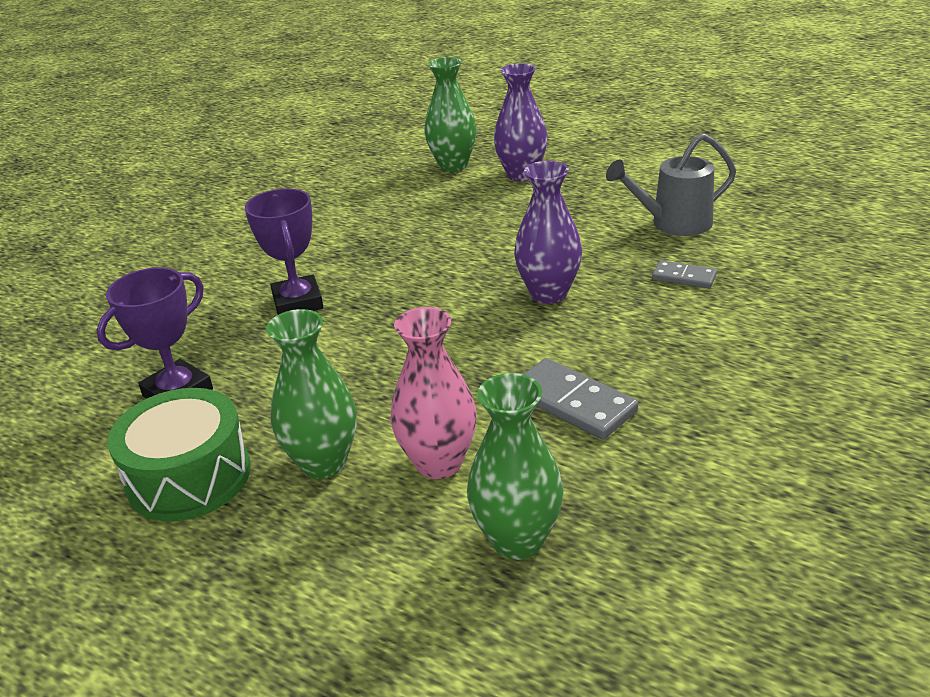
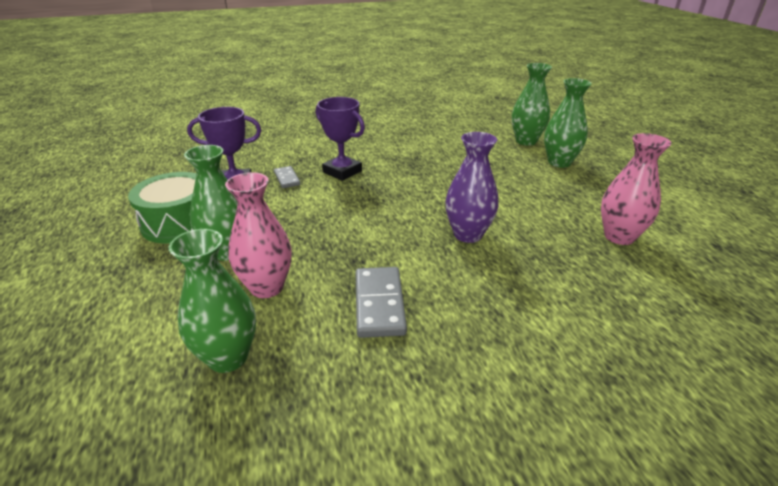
camera: 40 degrees right, 0 degrees up
purple trophy [245,188,323,315] -> purple trophy turned 75 degrees counterclockwise [316,97,365,181]
purple vase [494,63,548,181] -> green vase [544,78,592,168]
grey watering can [606,133,736,236] -> pink vase [601,133,672,245]
grey domino [652,261,717,288] -> grey domino moved to [274,166,301,188]

